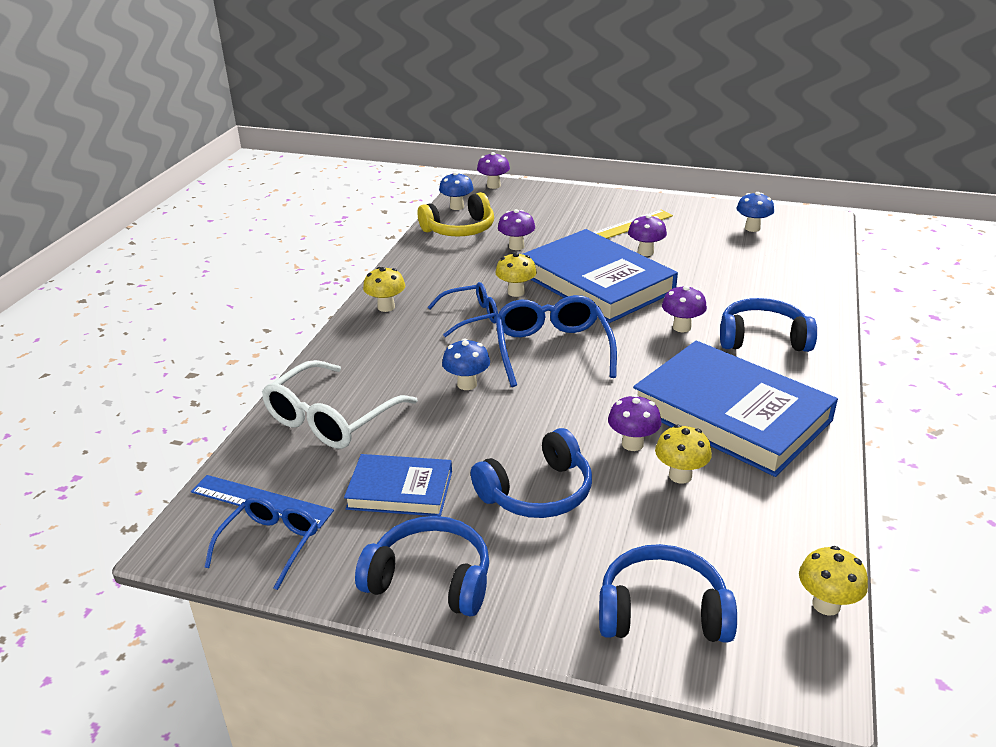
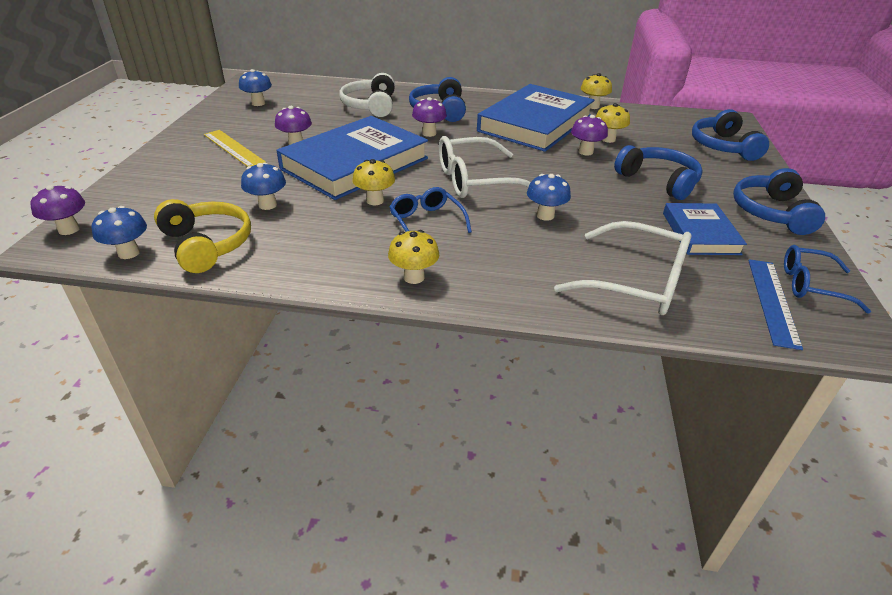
camera: 100 degrees left, 5 degrees up
blue glasses [495,295,617,387] -> white glasses [439,136,531,198]
purple mushroom [498,209,535,250] -> blue mushroom [241,162,286,210]
yellow mushroom [799,546,868,616] -> yellow mushroom moved to [581,73,612,109]
none -> white headphones [339,73,395,117]

